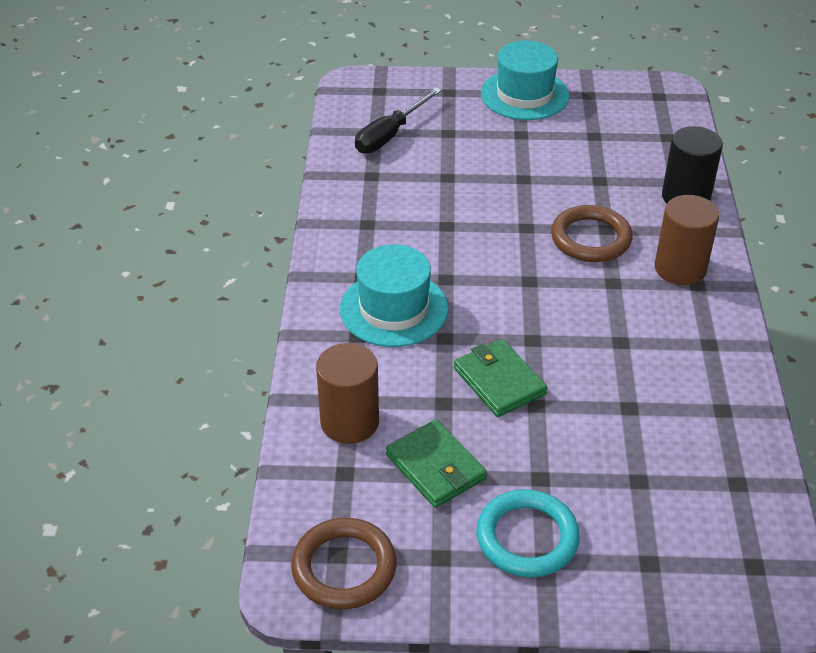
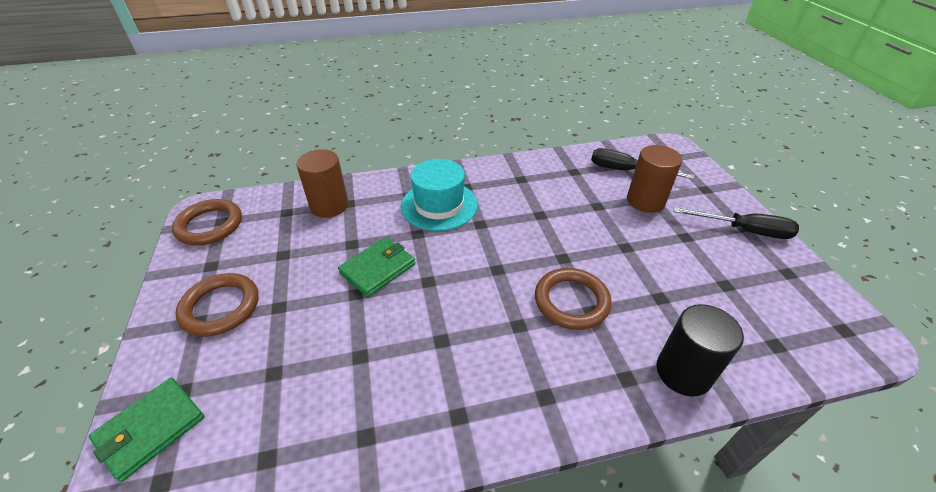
camera: 75 degrees right, 0 degrees up
green wallet [386,419,487,508] -> green wallet moved to [89,378,204,482]
turquoise ring [476,489,580,578] -> brown ring [175,273,259,337]
turquoise hat [481,41,570,120] -> black screwdriver [674,207,799,239]
brown cylinder [655,195,719,285] -> brown cylinder moved to [627,145,682,213]

